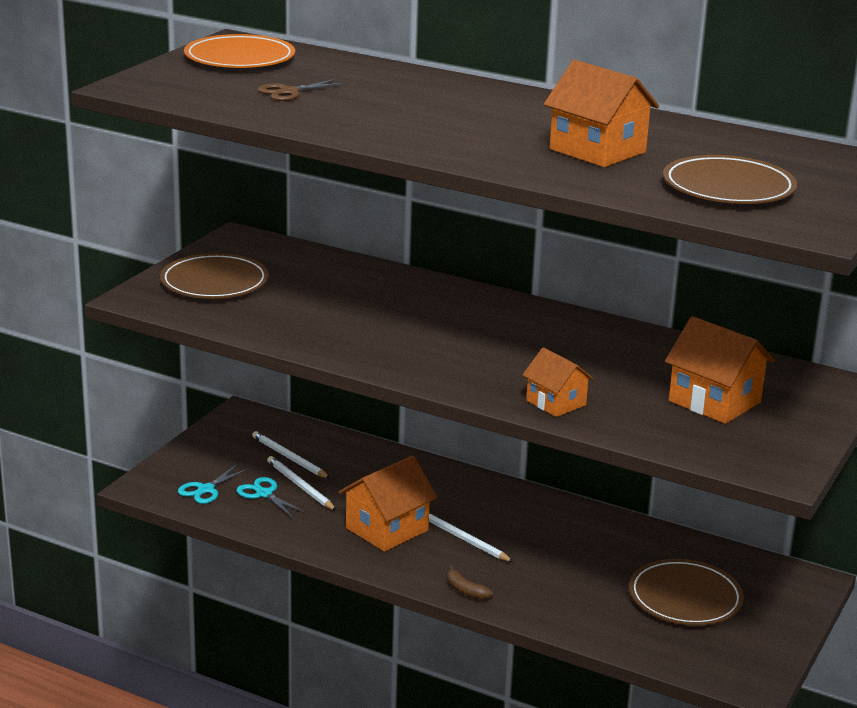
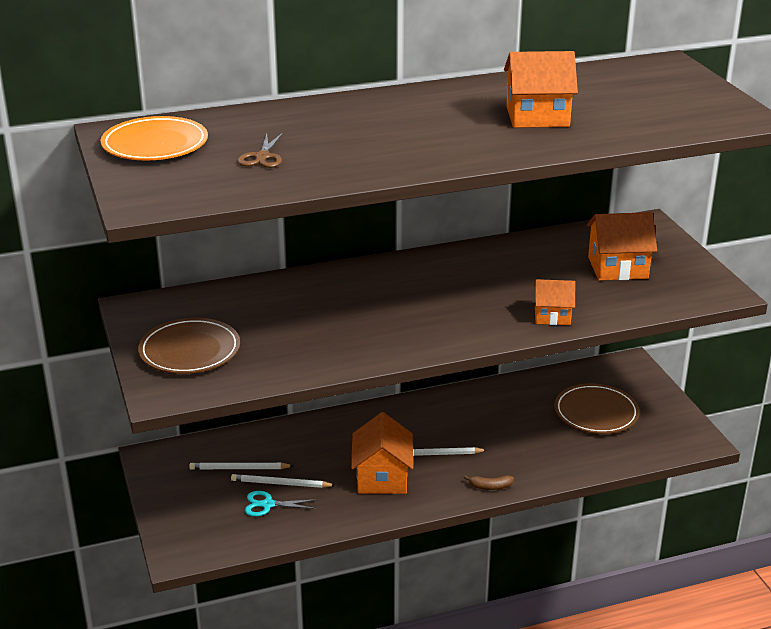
camera: 45 degrees left, 5 degrees up
turquoise scissors [178,464,249,504] -> none
brown plate [663,155,797,204] -> none

